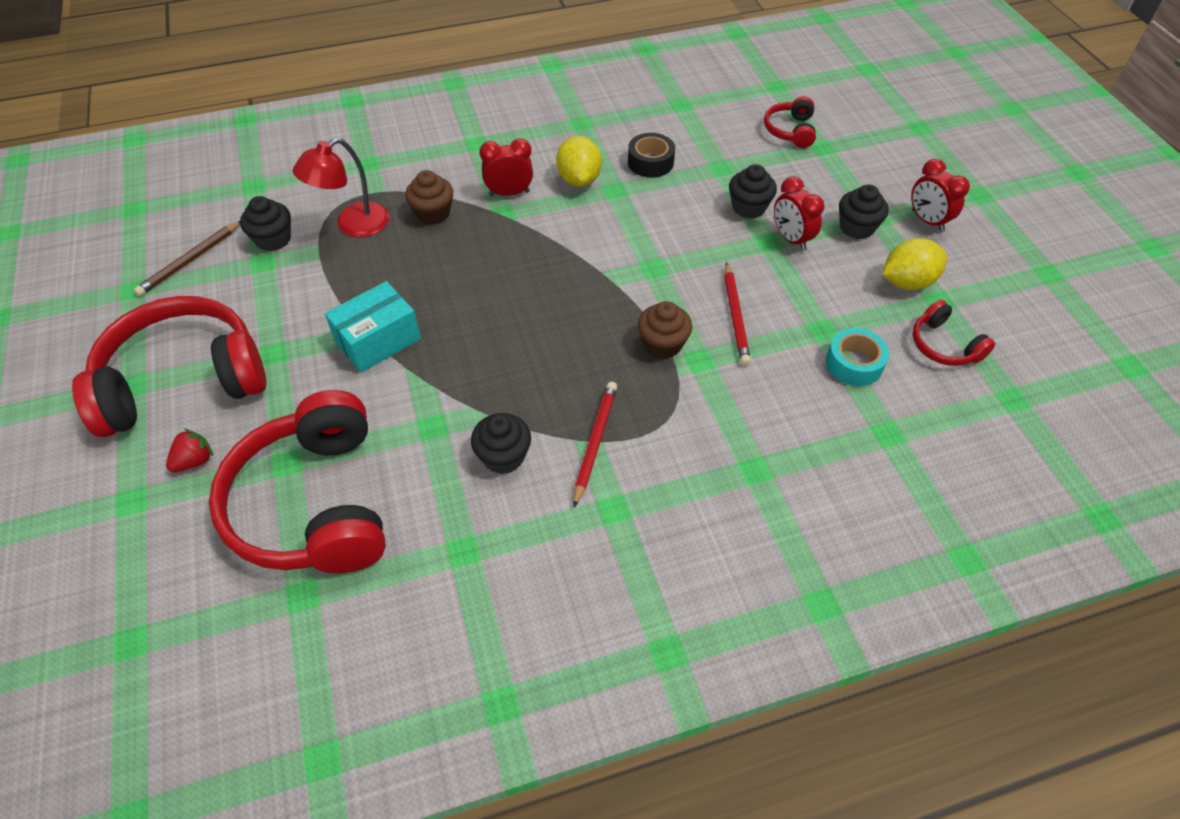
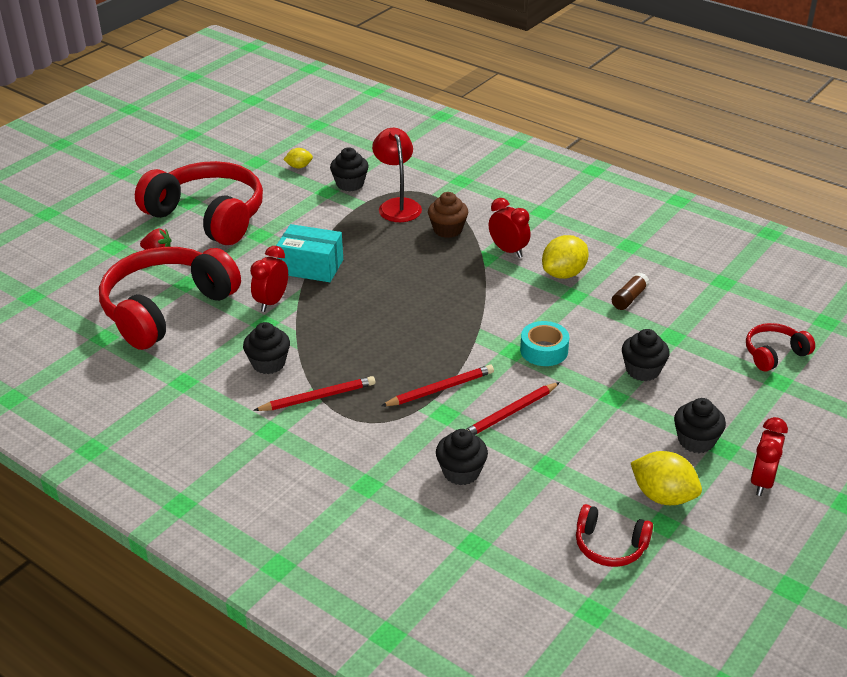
camera: 55 degrees right, 15 degrees down
brown pencil [134,221,240,296] -> yellow lemon [283,148,313,168]
red lamp [293,138,389,238] -> red lamp turned 60 degrees clockwise [372,128,422,222]
black tape [628,133,675,178] -> brown glue stick [612,273,649,310]
brown cupcake [638,301,692,359] -> red pencil [381,365,494,406]
red clock [774,176,824,251] -> red clock moved to [250,246,288,312]
turquoise tape [826,328,889,386] -> turquoise tape moved to [520,321,569,366]
red headphones [913,300,995,366] -> red headphones turned 90 degrees counterclockwise [576,504,653,567]
none -> black cupcake [436,429,488,485]

